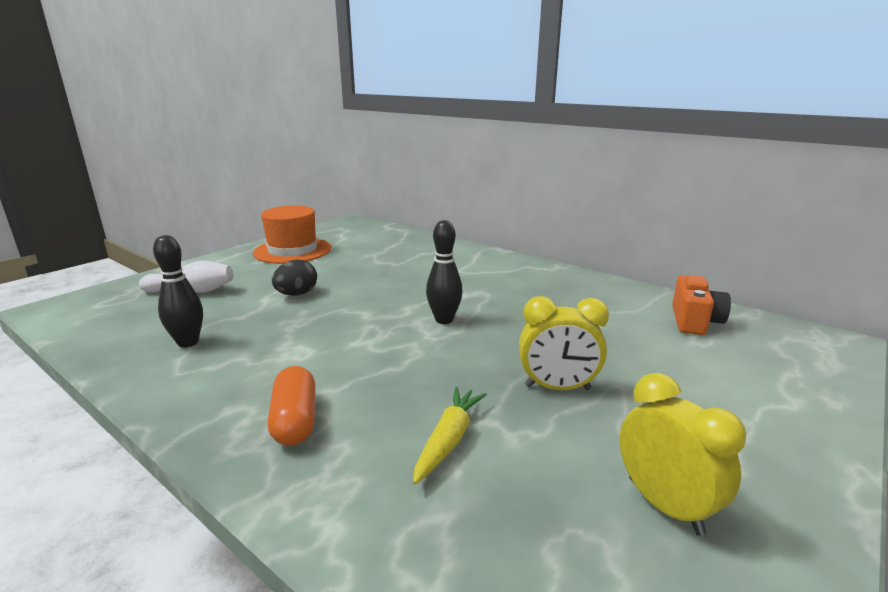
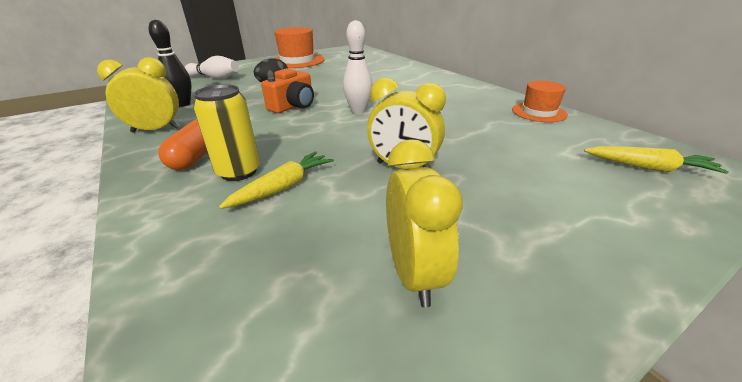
camera: 20 degrees right, 10 degrees up
black bowling pin [426,220,463,324] -> white bowling pin [343,20,372,114]
orange camera [672,275,731,335] -> orange camera moved to [261,68,314,113]
none -> yellow clock [97,57,180,133]
none -> yellow can [193,84,260,181]
none -> orange hat [512,81,568,122]
none -> yellow carrot [584,146,729,174]

